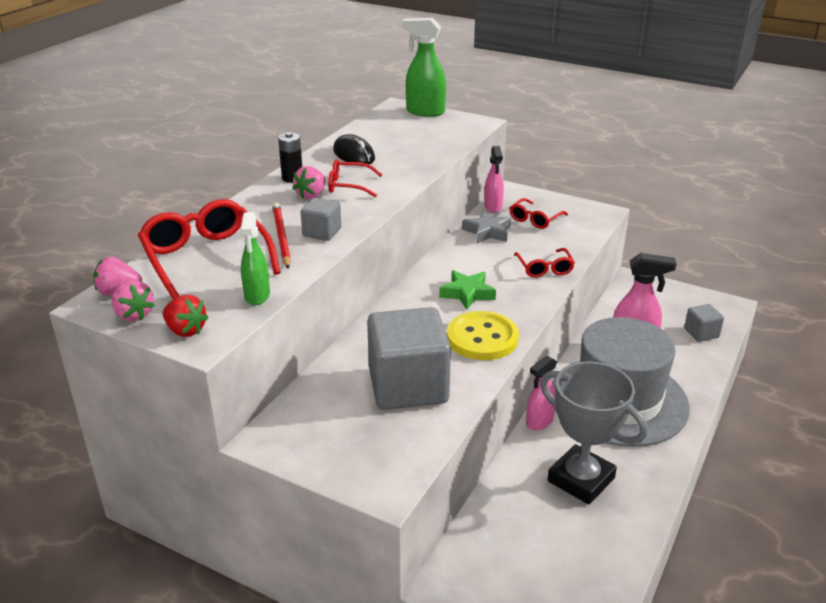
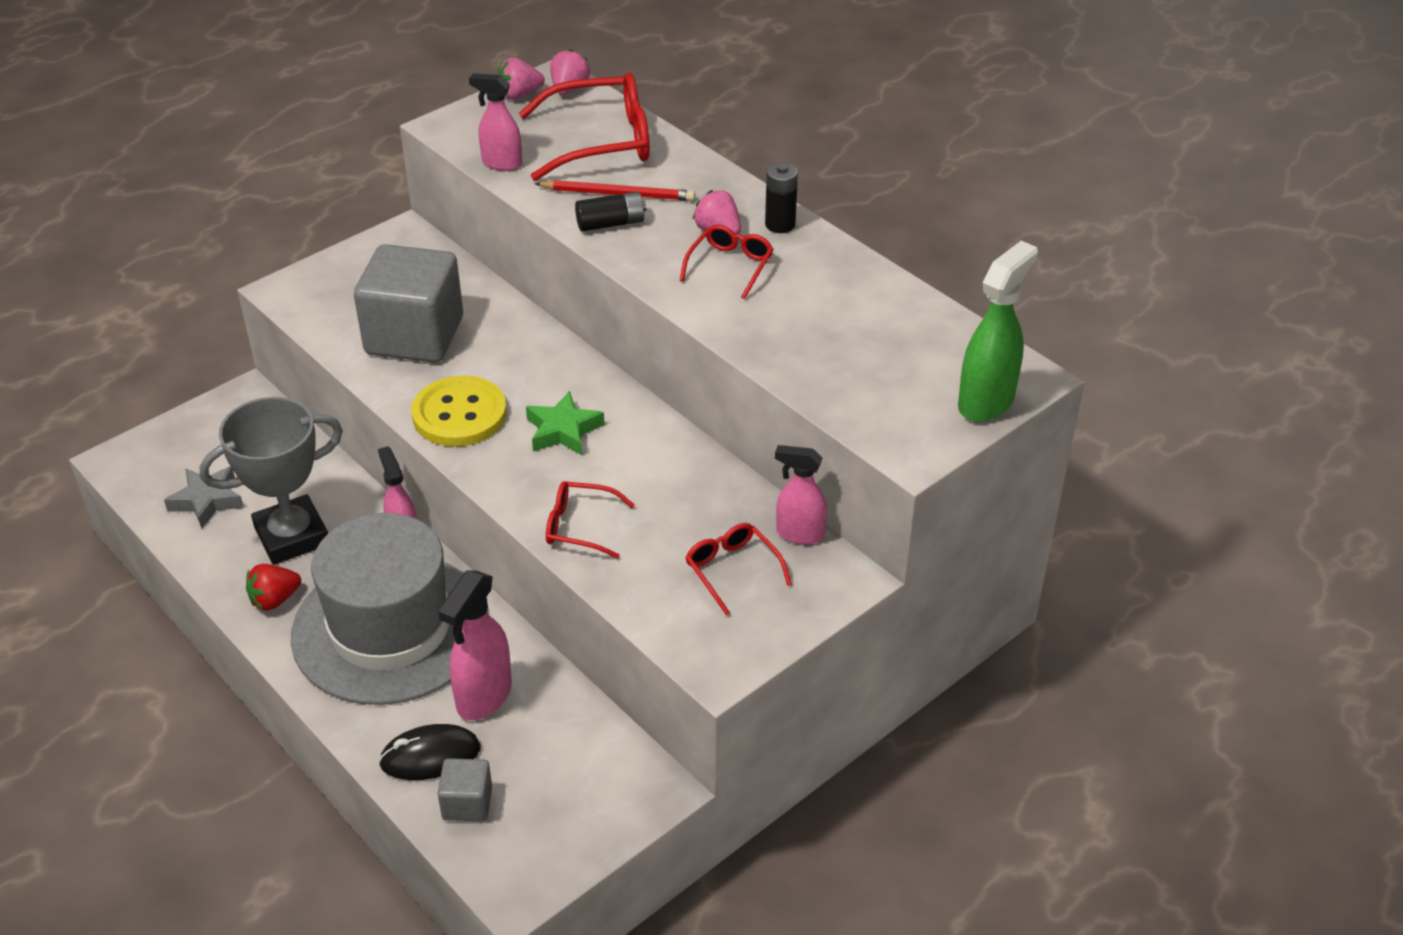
camera: 110 degrees right, 10 degrees up
red strawberry [163,295,209,337] -> red strawberry moved to [246,564,301,611]
green spray bottle [240,212,270,305] -> pink spray bottle [469,73,522,171]
grey cube [301,198,341,241] -> black battery [575,192,646,232]
black mouse [333,134,375,165] -> black mouse moved to [378,724,480,780]
grey star [462,211,511,243] -> grey star moved to [164,466,244,528]

